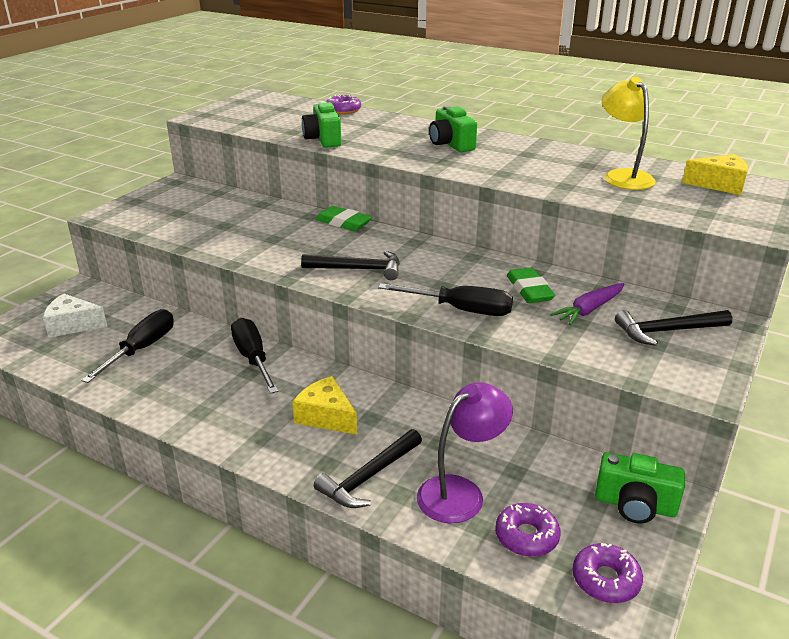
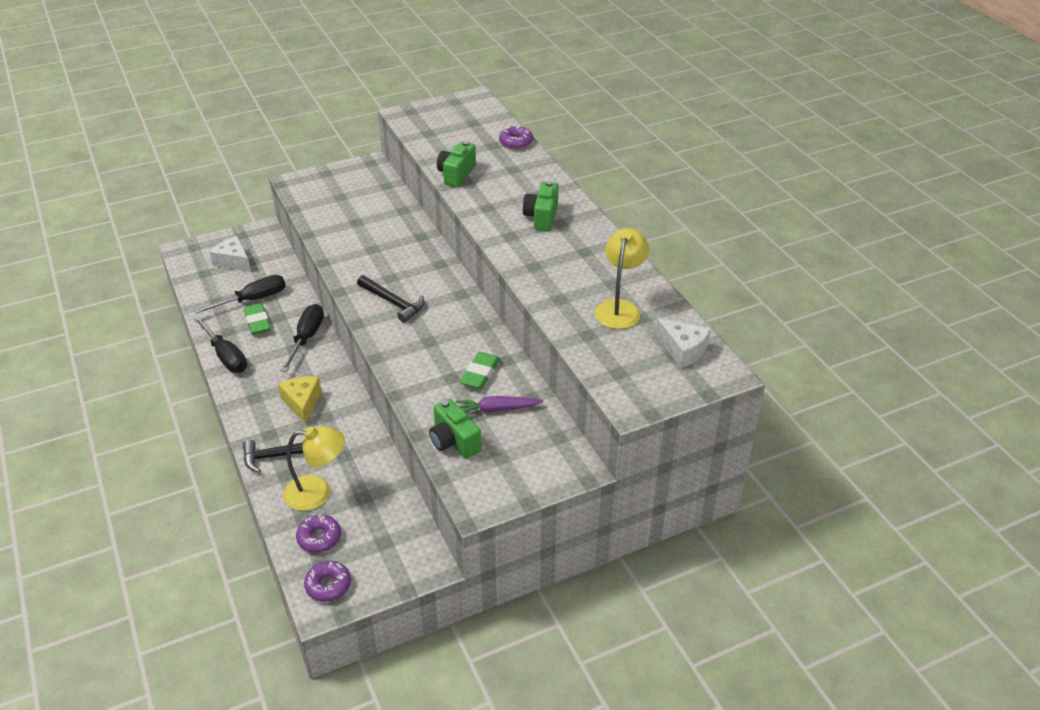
camera: 35 degrees right, 10 degrees up
green eraser [315,206,372,231] -> green eraser moved to [244,303,271,335]
black screwdriver [378,283,513,316] -> black screwdriver moved to [193,316,247,373]
purple lamp [417,382,513,523] -> yellow lamp [283,426,345,511]
green camera [595,452,685,524] -> green camera moved to [429,399,482,458]
black hammer [615,310,732,346] -> none
yellow cheese [682,154,748,195] -> white cheese [656,318,711,368]

